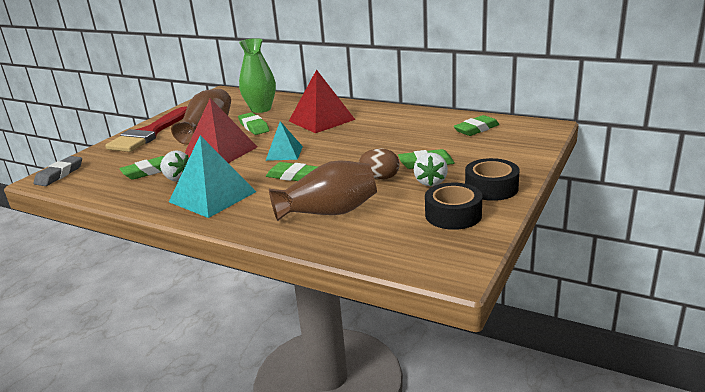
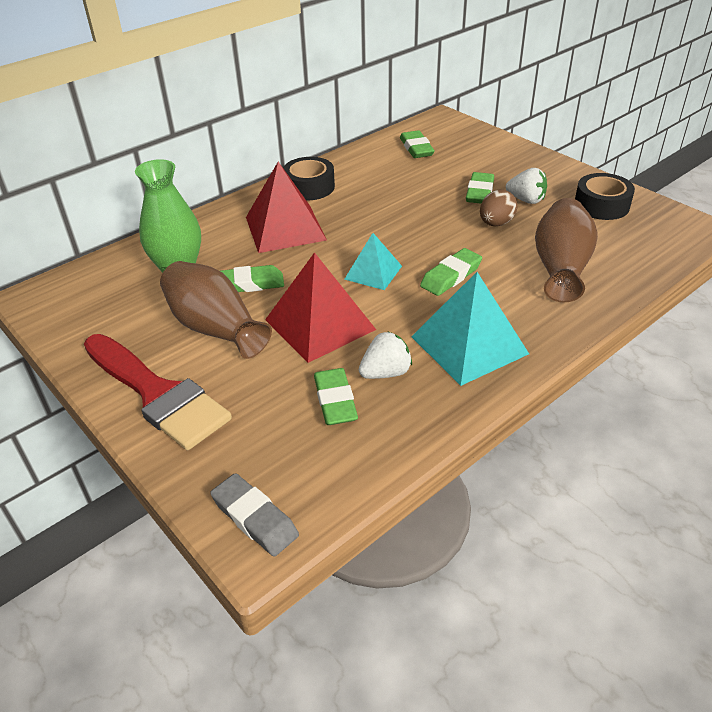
camera: 70 degrees left, 15 degrees up
black tape [465,158,520,201] -> black tape moved to [283,157,335,200]

